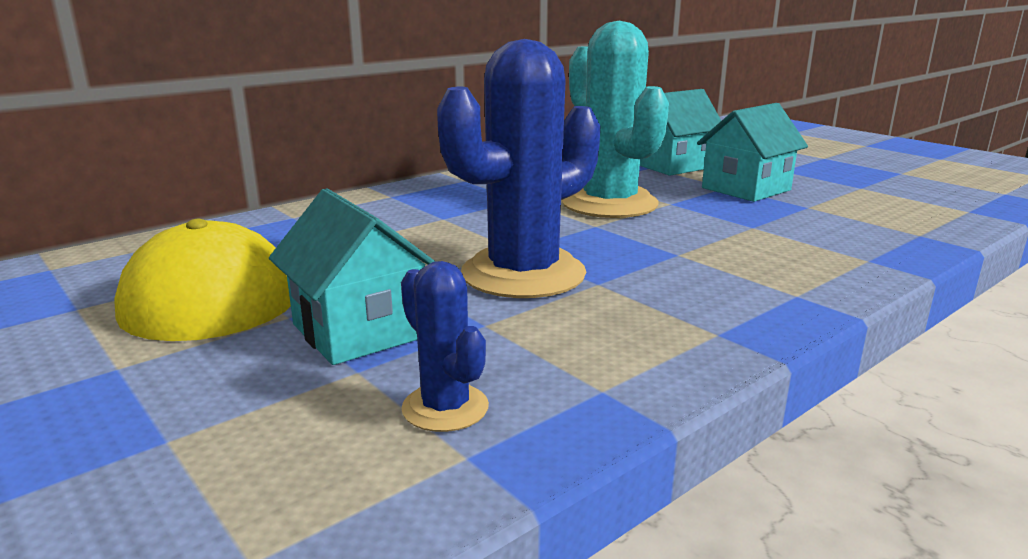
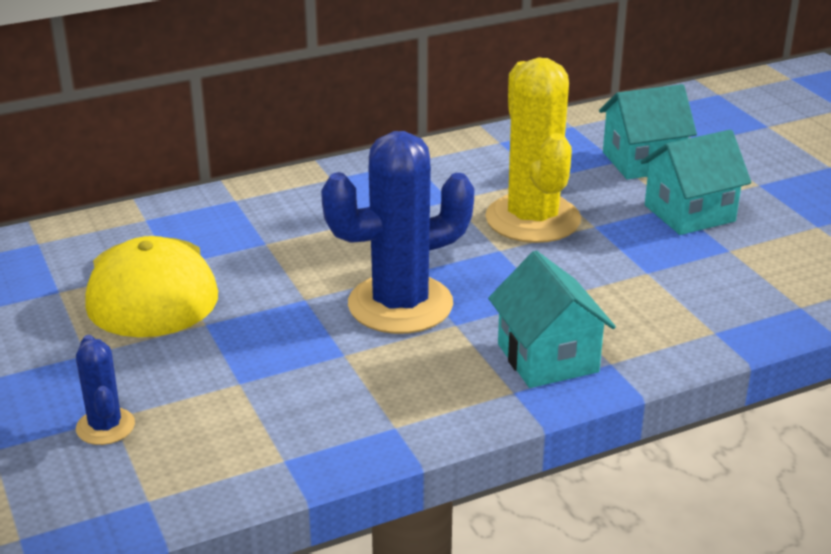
camera: 15 degrees right, 10 degrees up
turquoise house [269,188,436,365] -> turquoise house moved to [488,251,616,388]
blue cactus [401,261,489,432] -> blue cactus moved to [76,335,135,445]
turquoise cactus [562,21,669,218] -> yellow cactus [485,57,581,243]

